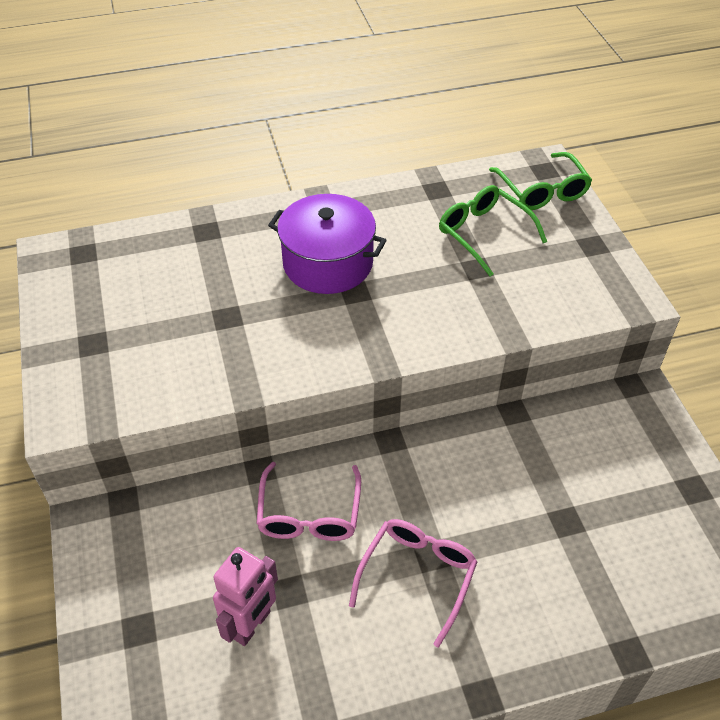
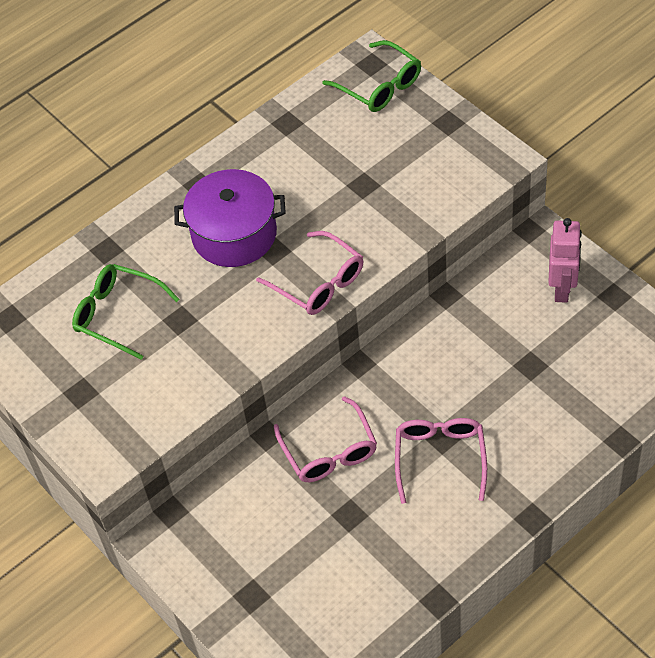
camera: 20 degrees left, 5 degrees up
pink robot [213,547,278,646] -> pink robot moved to [548,218,582,303]
green glasses [439,185,547,277] -> green glasses moved to [72,264,179,360]
none -> pink glasses [256,231,363,315]

